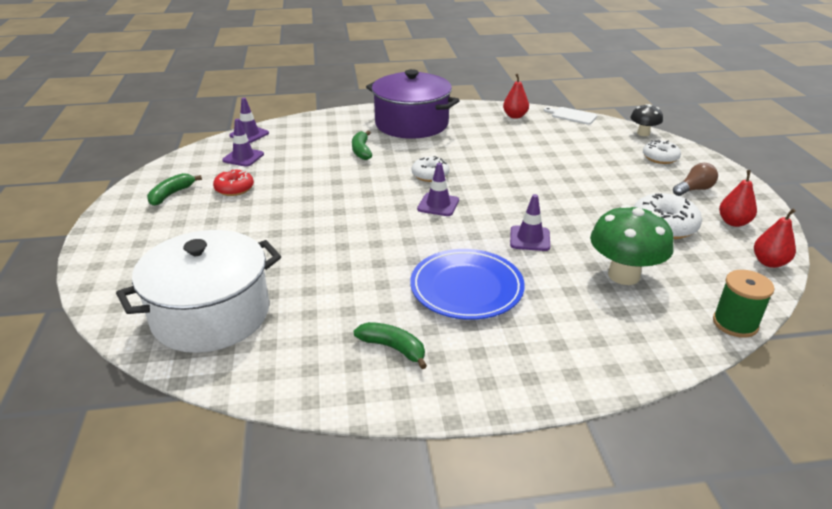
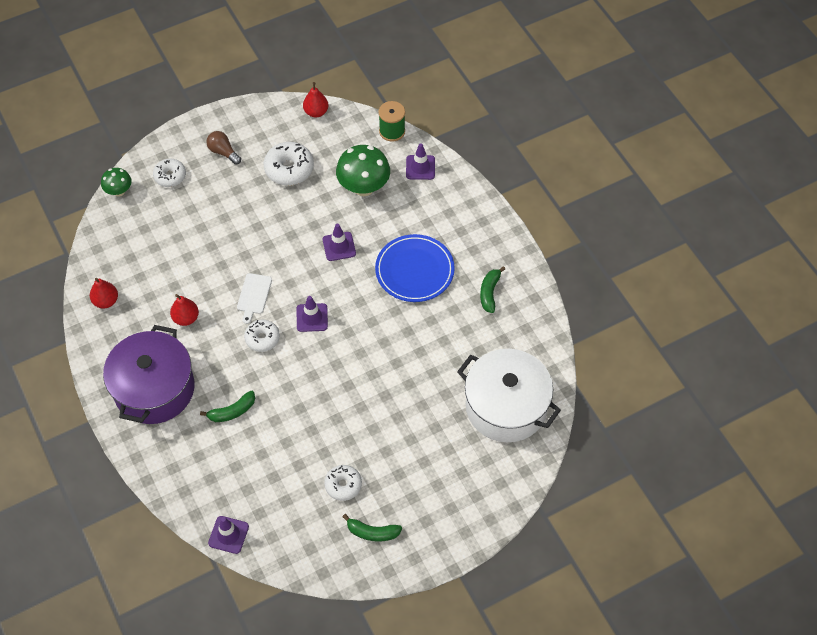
camera: 110 degrees left, 25 degrees up
red donut [213,170,254,196] -> white donut [324,465,362,501]
purple traffic cone [222,119,264,167] -> purple traffic cone moved to [406,144,435,180]
white cutting board [544,107,597,125] -> white cutting board moved to [237,273,272,324]
black mushroom [631,104,663,136] -> green mushroom [101,168,132,197]
red pear [719,170,757,227] -> red pear moved to [170,294,199,326]

